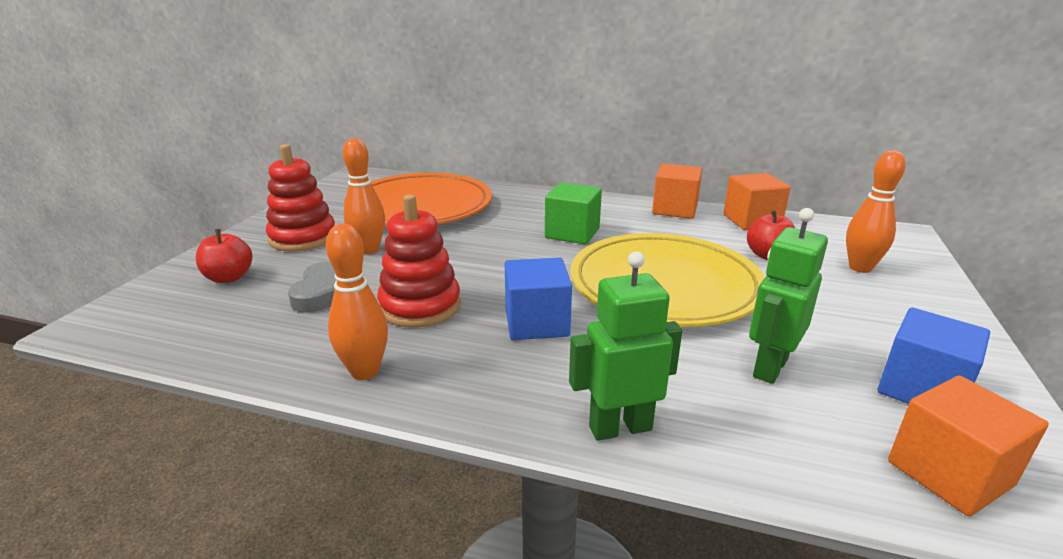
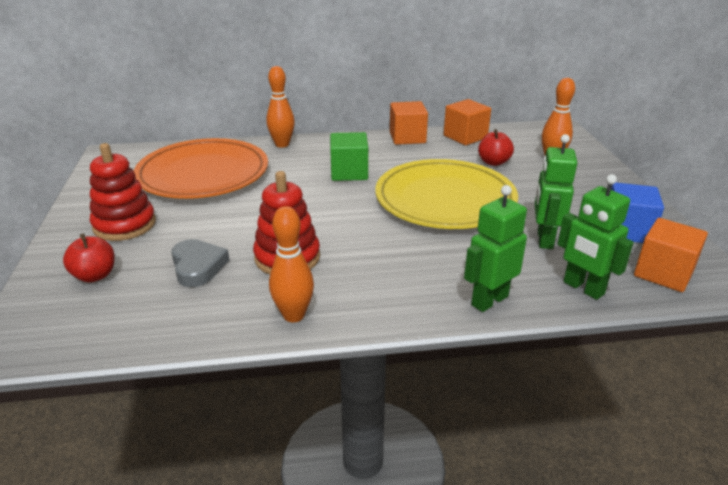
camera: 25 degrees left, 5 degrees up
orange bowling pin [343,138,385,254] -> orange bowling pin moved to [266,66,295,148]
blue cube [505,258,572,340] -> none
none -> green robot [558,174,633,300]

